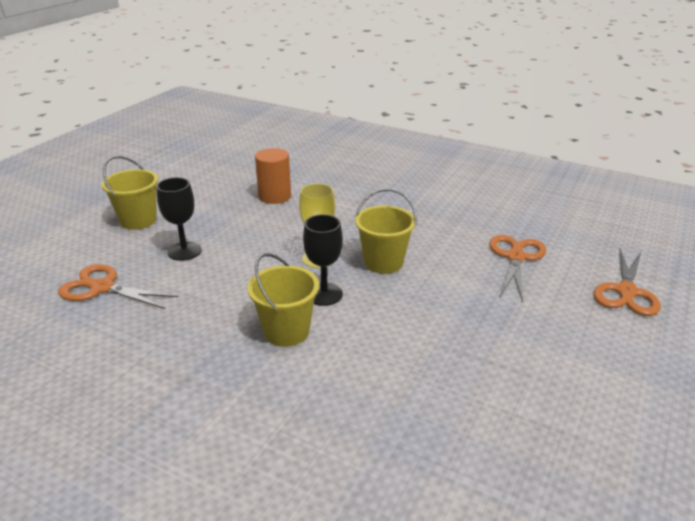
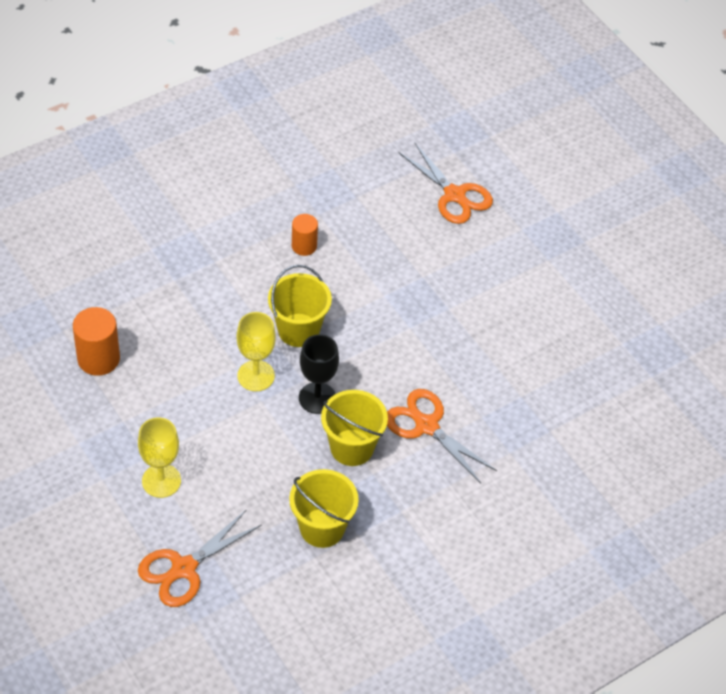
camera: 65 degrees left, 20 degrees up
yellow bucket [101,156,158,230] -> yellow bucket moved to [289,469,359,548]
black goblet [156,177,202,261] -> yellow goblet [138,417,181,498]
orange scissors [489,235,546,302] -> orange scissors moved to [387,389,497,483]
none -> orange cylinder [292,214,318,256]

